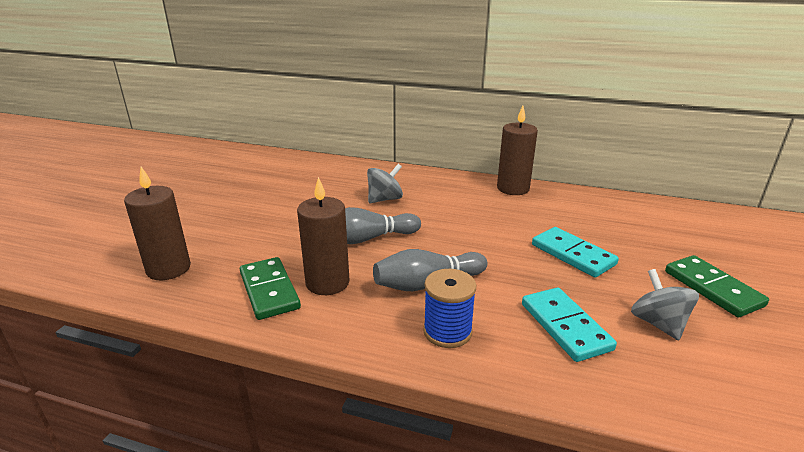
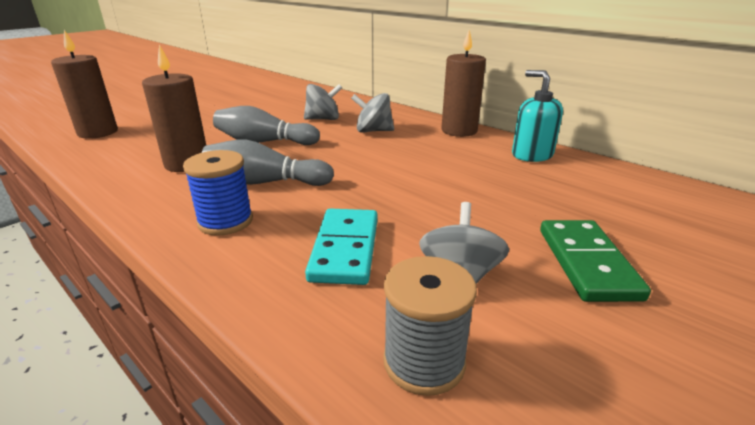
camera: 25 degrees right, 0 degrees up
green domino [240,257,301,320] -> none
turquoise domino [532,227,619,278] -> none
none -> grey spinning top [351,93,394,133]
none -> grey spool [383,256,477,396]
none -> turquoise soap dispenser [512,70,563,162]

